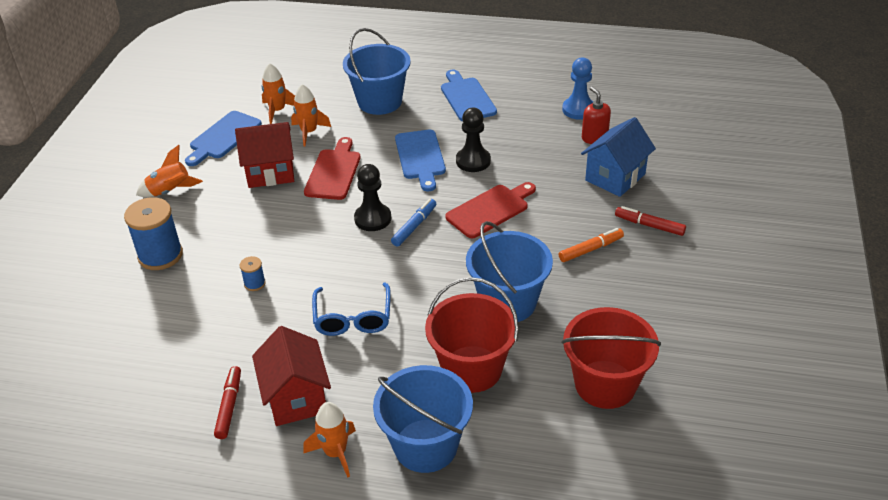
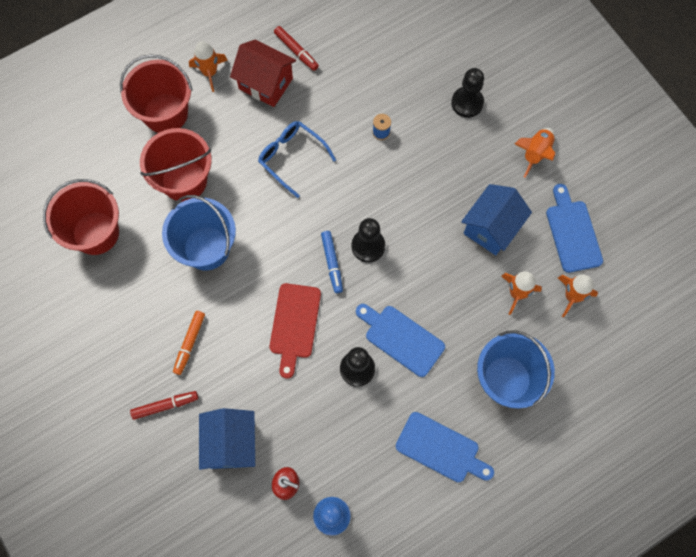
camera: 135 degrees right, 30 degrees up
blue spool [124,197,183,270] -> black pawn [451,68,484,118]
red house [235,122,294,188] -> blue house [461,184,532,255]
red cutting board [304,137,361,200] -> none
blue bucket [373,365,473,473] -> red bucket [120,54,193,133]

